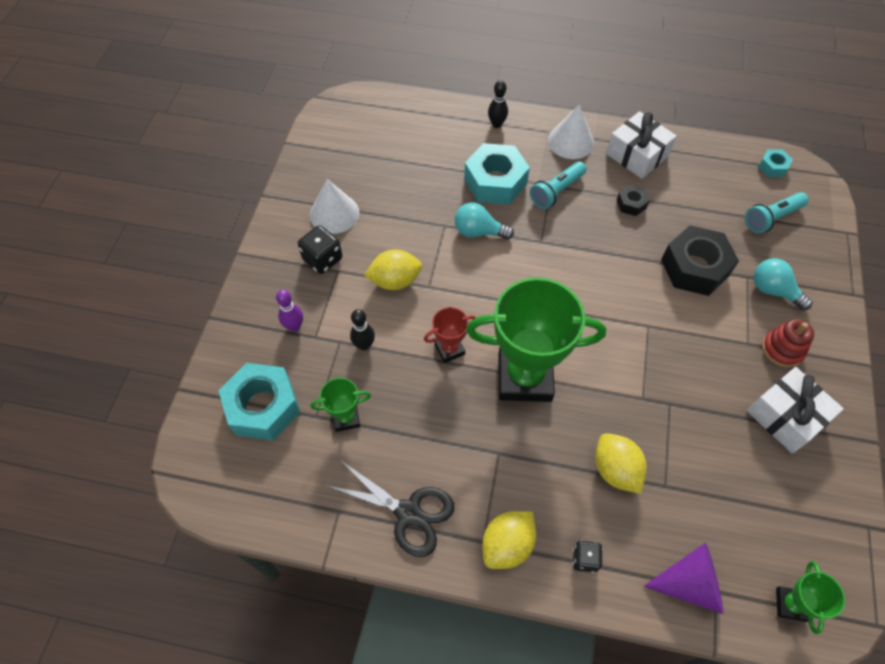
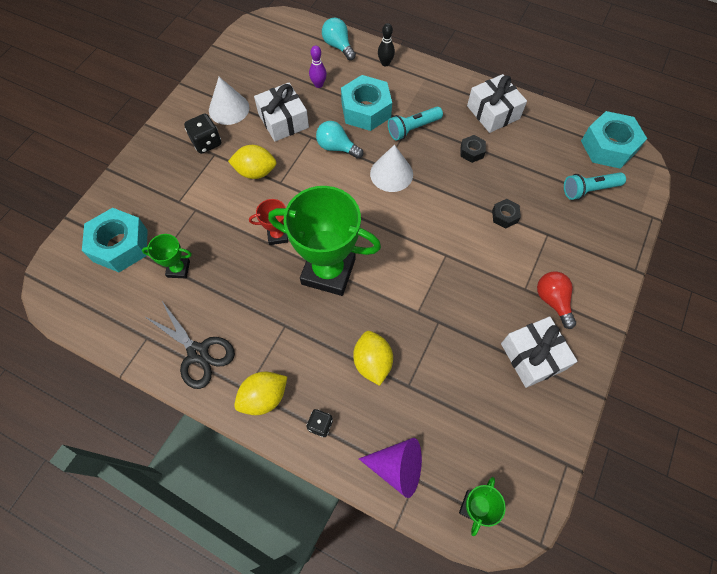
camera: 15 degrees right, 5 degrees up
purple bowling pin [276,290,303,332] -> purple bowling pin moved to [309,45,327,88]
black bowling pin [350,309,375,350] -> none
white cone [548,105,594,159] -> white cone moved to [370,145,413,192]
black nut [661,225,739,296] -> black nut [492,199,521,228], size x0.48
turquoise light bulb [754,258,812,310] -> turquoise light bulb moved to [322,18,356,60]
turquoise nut [758,149,793,177] -> turquoise nut [581,111,647,169], size x2.09
red stacking toy [762,319,814,368] -> red light bulb [537,272,576,329]
none -> white gift [254,83,309,142]

